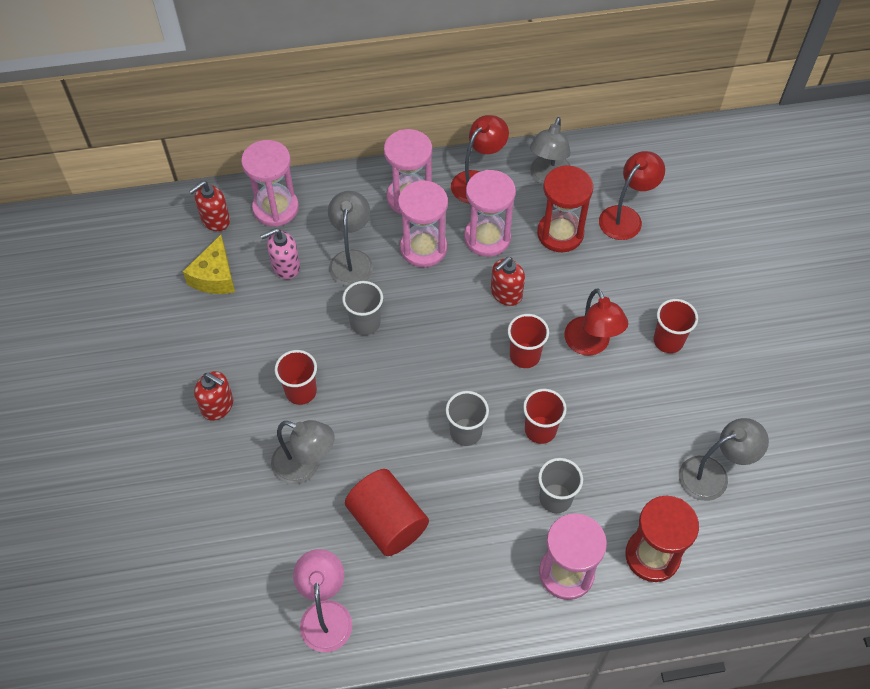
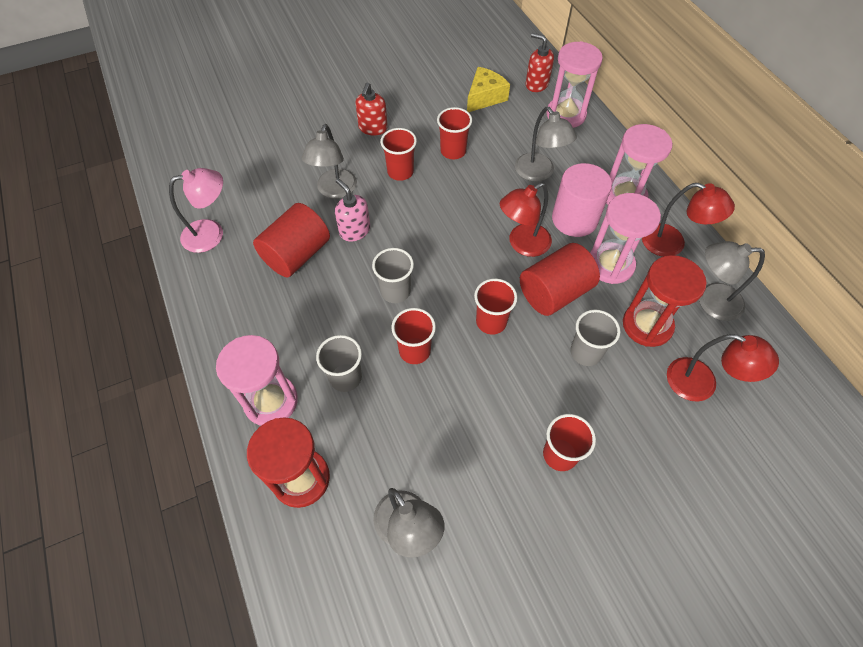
camera: 75 degrees right, 0 degrees up
yellow cheese [183,235,235,294] -> yellow cheese turned 135 degrees clockwise [467,67,510,112]
pink soap dispenser [260,228,300,279] -> pink soap dispenser moved to [335,178,370,242]
grey lamp [328,191,373,286] -> grey lamp turned 75 degrees clockwise [515,107,577,182]
grey cup [342,281,383,335] -> grey cup moved to [571,310,620,366]
pink hourglass [398,180,448,267] -> pink cylinder [552,163,612,237]
red soap dispenser [491,257,525,306] -> red cylinder [520,243,600,316]
red lamp [564,288,628,356] -> red lamp moved to [500,183,552,257]
none -> red cup [437,107,472,159]

